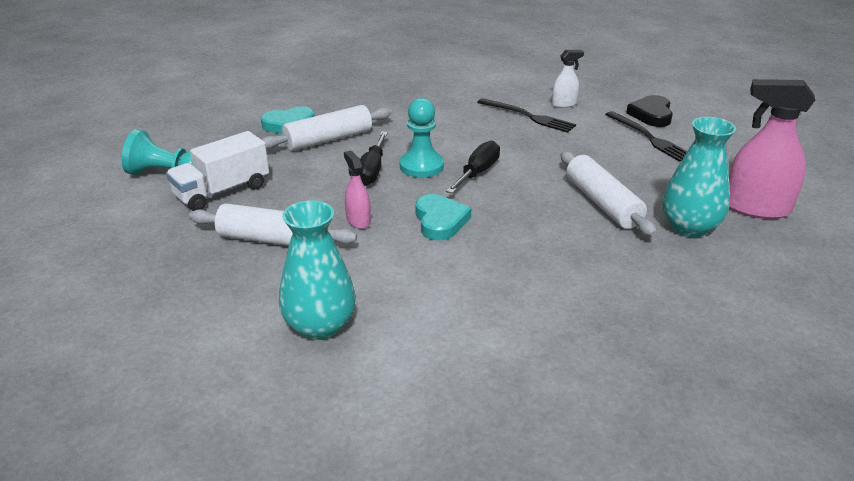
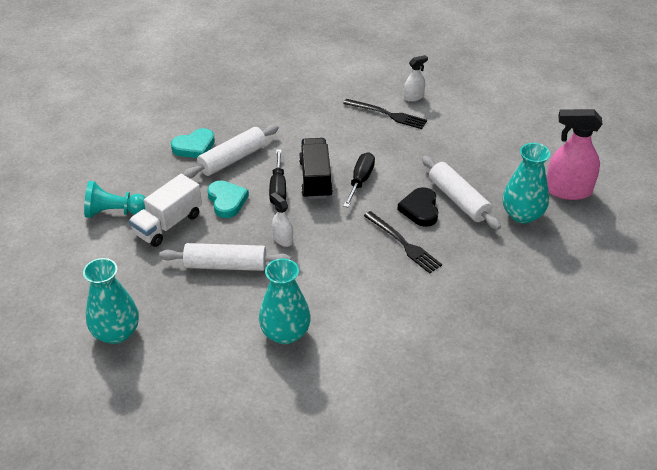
camera: 10 degrees left, 10 degrees up
pink spray bottle [344,151,371,229] -> white spray bottle [270,192,293,247]
turquoise pawn [400,98,444,178] -> black truck [299,138,333,199]
turquoise heart [416,194,472,240] -> turquoise heart moved to [207,180,249,218]
black fork [605,111,687,162] -> black fork moved to [364,211,442,274]
black heart [626,95,673,127] -> black heart moved to [397,187,438,227]
none -> turquoise vase [83,258,139,344]

